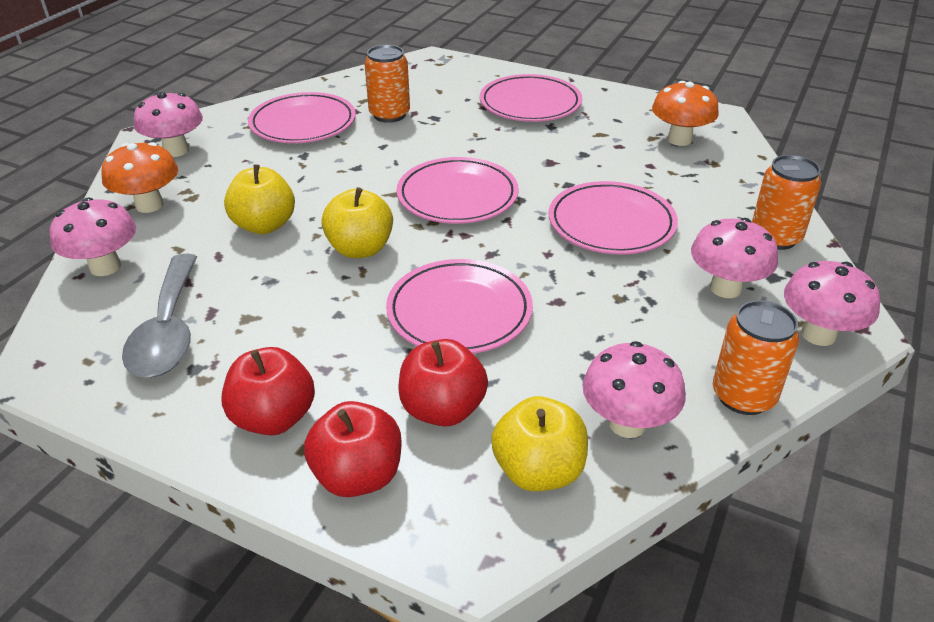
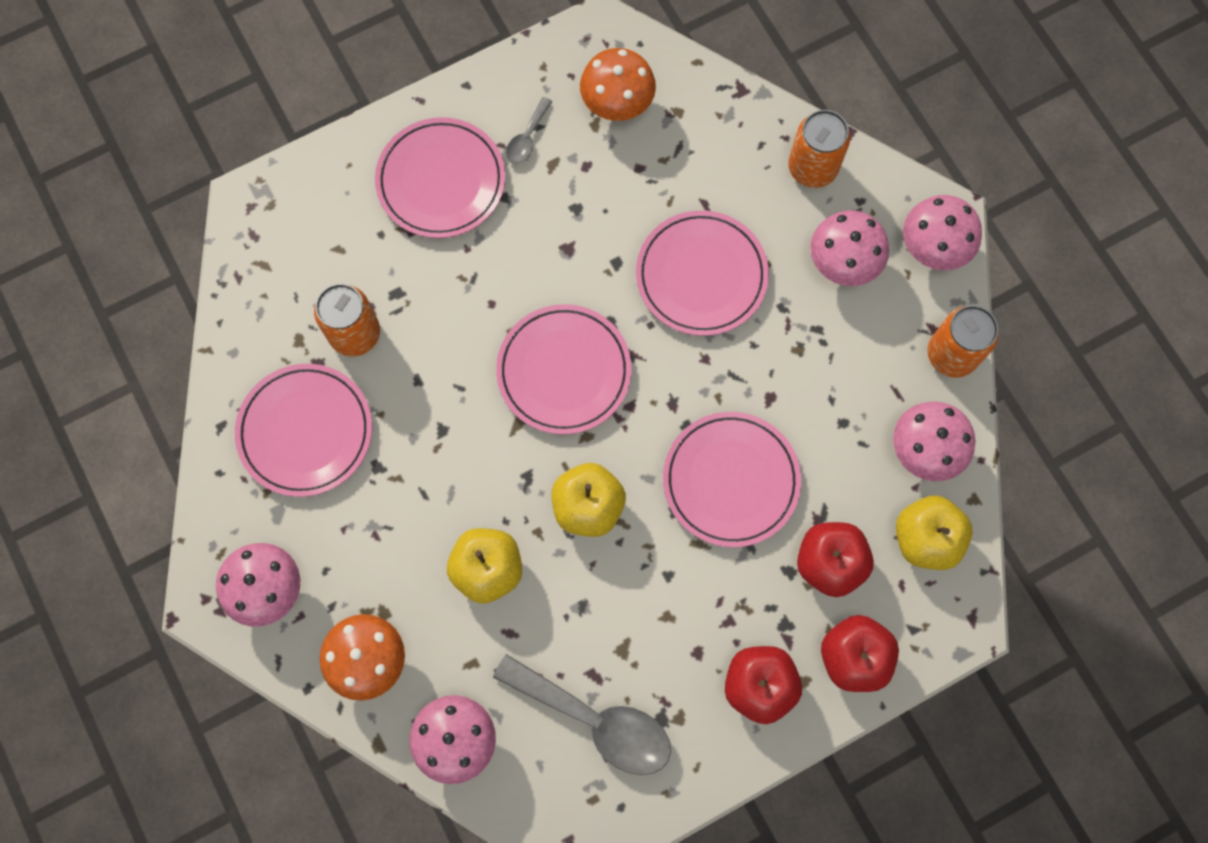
camera: 55 degrees left, 35 degrees up
none -> grey spoon [506,97,553,164]

